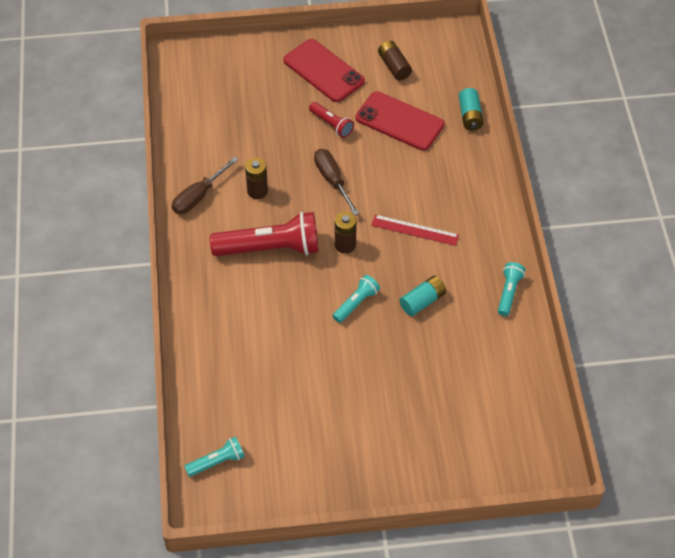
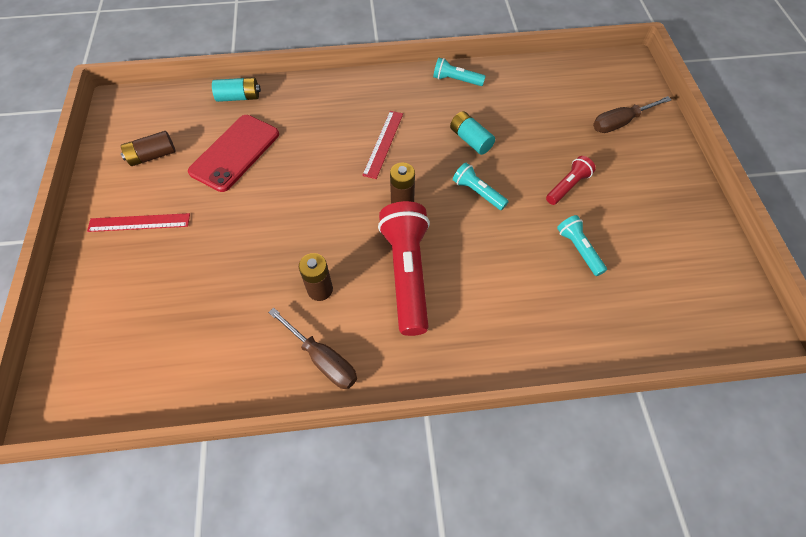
camera: 90 degrees left, 5 degrees up
turquoise flashlight [184,436,245,477] -> turquoise flashlight moved to [557,215,607,276]
red phone [283,39,365,102] -> red ruler [87,213,190,232]
red flashlight [309,102,354,138] -> red flashlight moved to [546,156,596,205]
brown screwdriver [314,149,359,215] -> brown screwdriver moved to [593,96,672,133]

